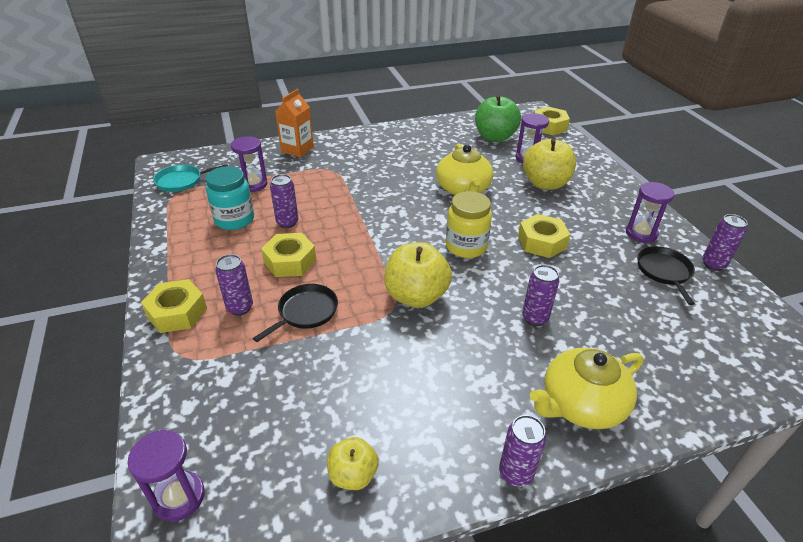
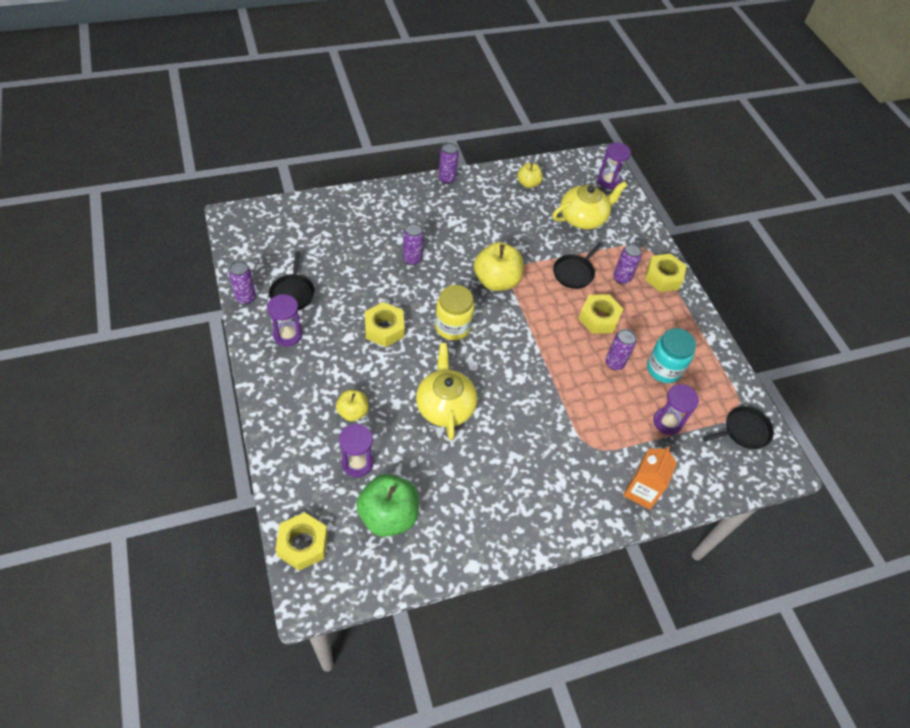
camera: 175 degrees right, 15 degrees up
turquoise pan [153,164,228,192] -> black pan [703,406,774,449]
yellow apple [523,138,576,190] -> yellow apple [336,390,369,421], size x0.57
yellow teapot [530,347,644,429] -> yellow teapot moved to [552,182,627,229]

